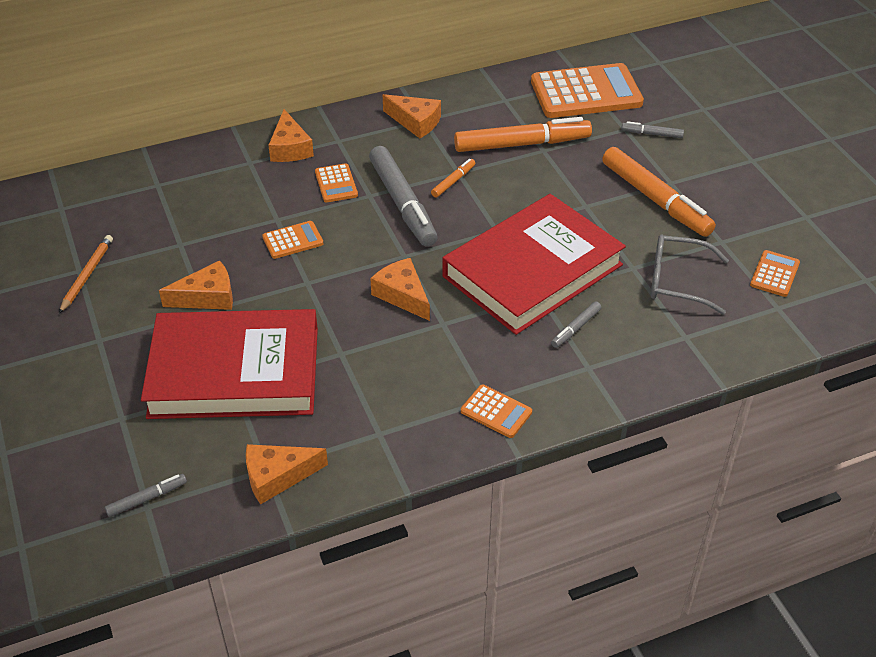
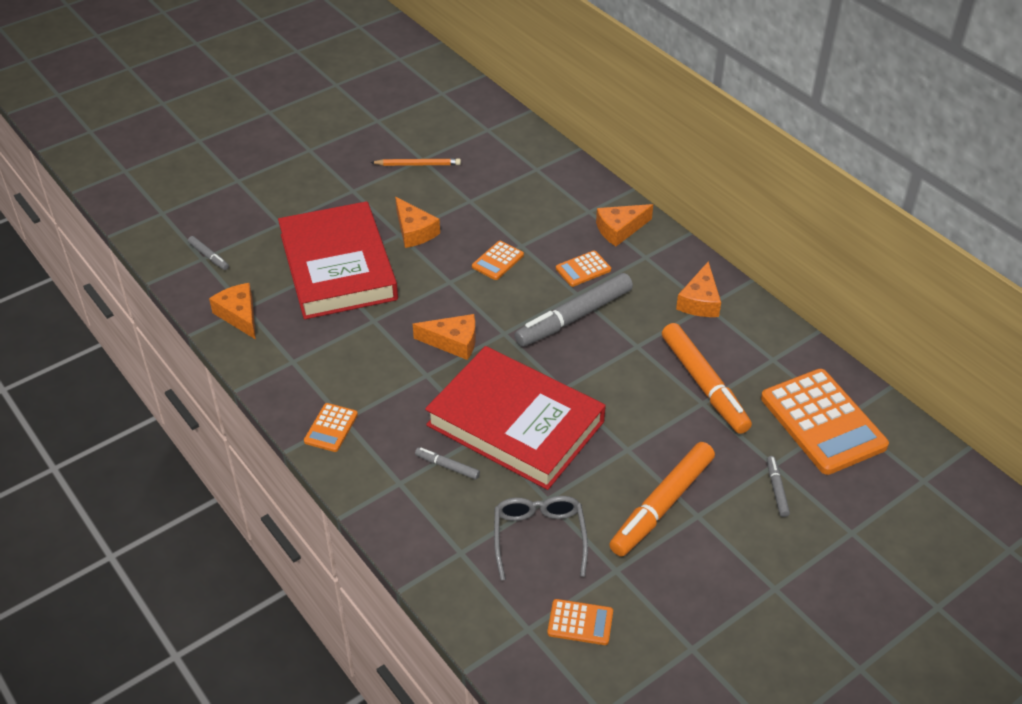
camera: 75 degrees right, 0 degrees up
orange calculator [262,221,323,259] -> orange calculator turned 75 degrees clockwise [472,241,524,280]
orange cheese [370,258,430,321] -> orange cheese turned 60 degrees clockwise [413,314,476,360]
orange marker [431,159,475,198] -> none

